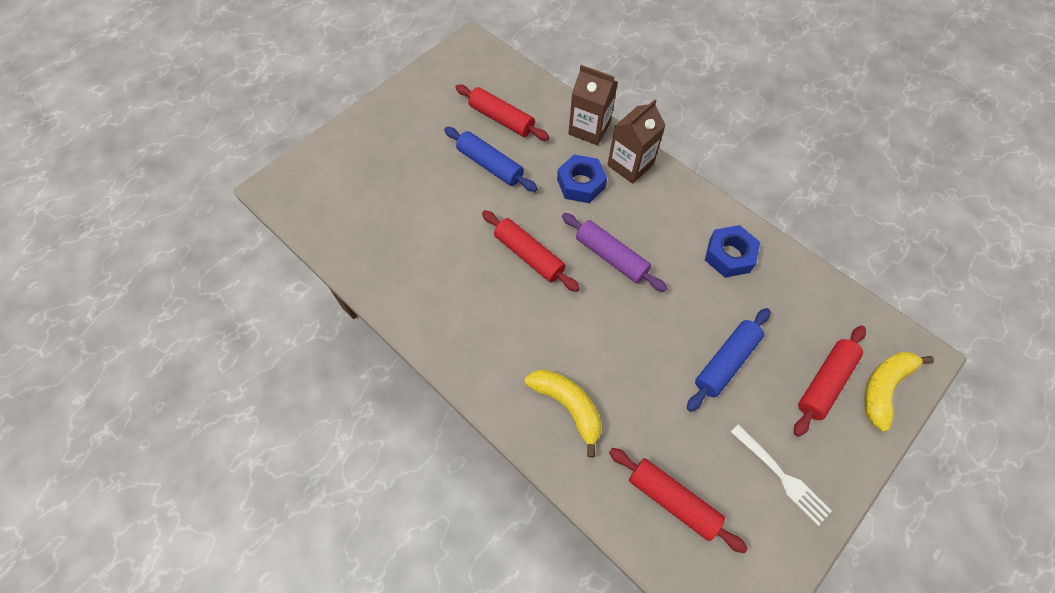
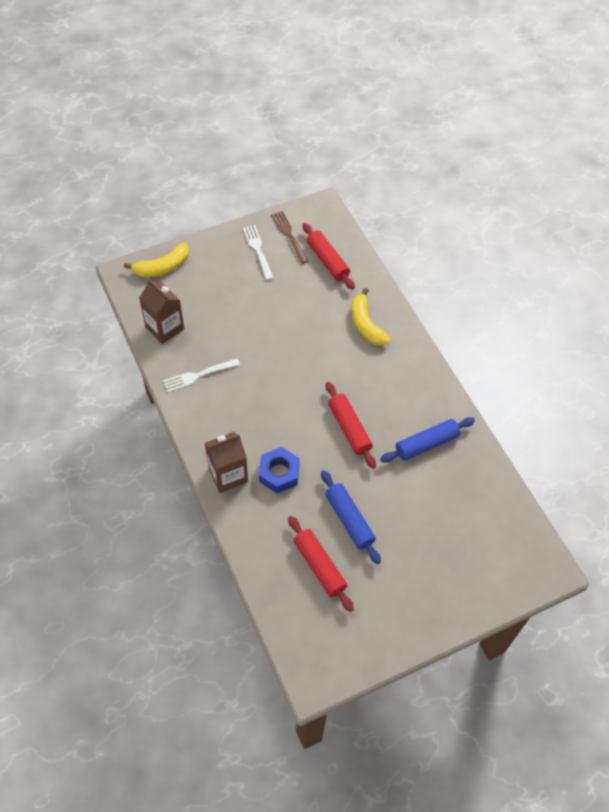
camera: 160 degrees left, 5 degrees down
purple rolling pin [562,213,667,292] -> none
brown carton [568,65,618,145] -> brown carton moved to [139,279,184,344]
blue rolling pin [687,308,770,412] -> blue rolling pin moved to [380,417,475,462]
blue nut [705,225,760,277] -> white fork [163,358,240,392]
red rolling pin [794,325,866,437] -> none
none -> brown fork [271,211,308,264]

